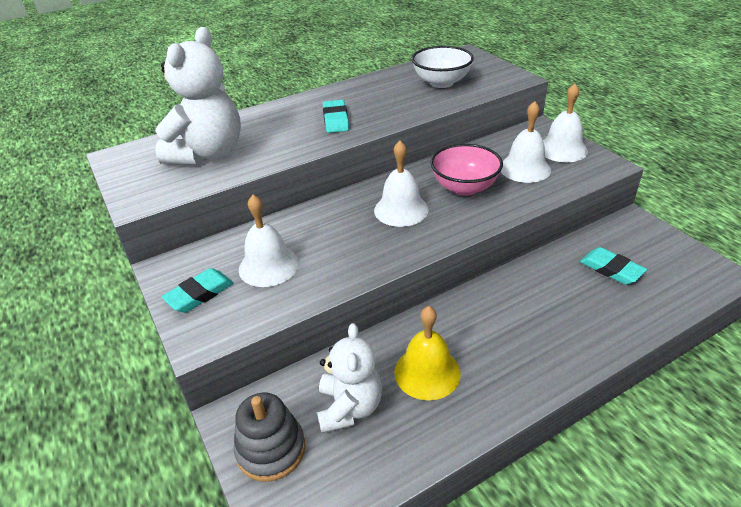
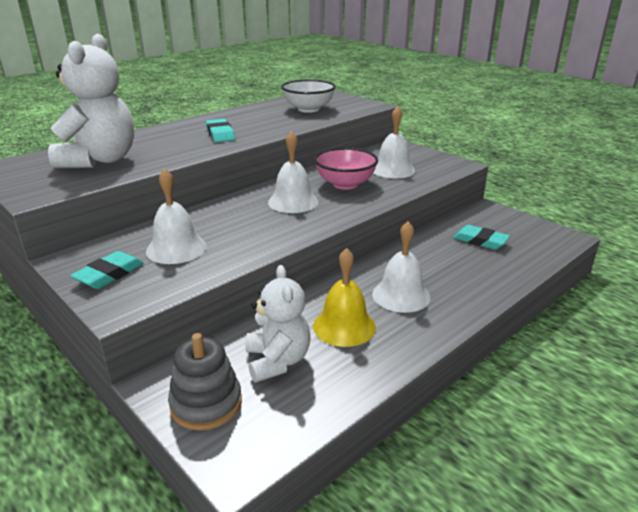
camera: 15 degrees left, 10 degrees down
white bell [543,84,588,162] -> white bell moved to [372,221,431,313]

